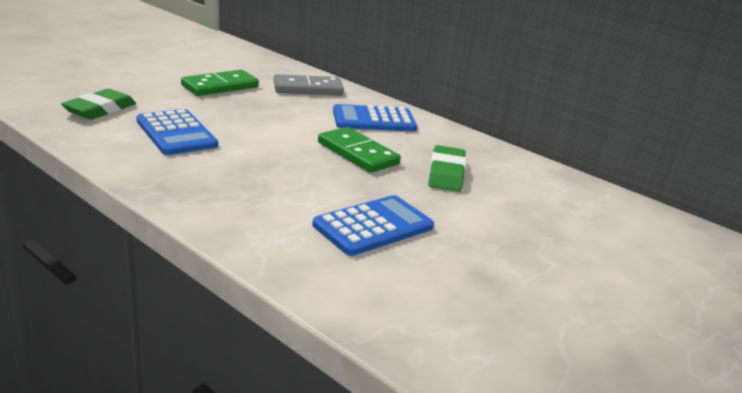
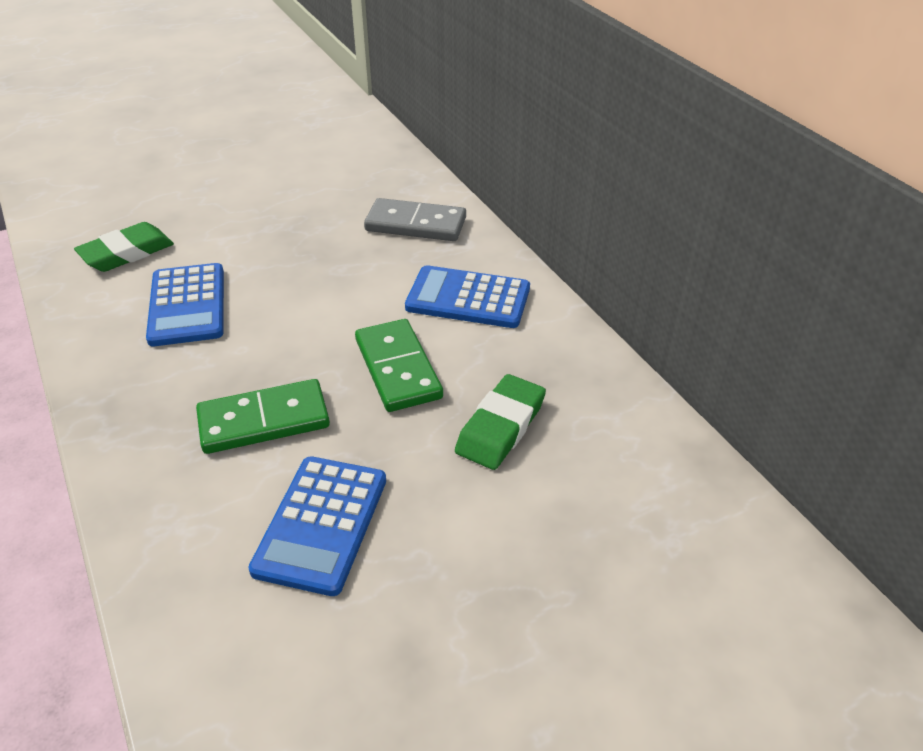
camera: 25 degrees right, 15 degrees up
green domino [181,70,259,96] -> green domino moved to [196,379,330,454]
blue calculator [312,195,434,256] -> blue calculator turned 120 degrees clockwise [248,456,386,596]

